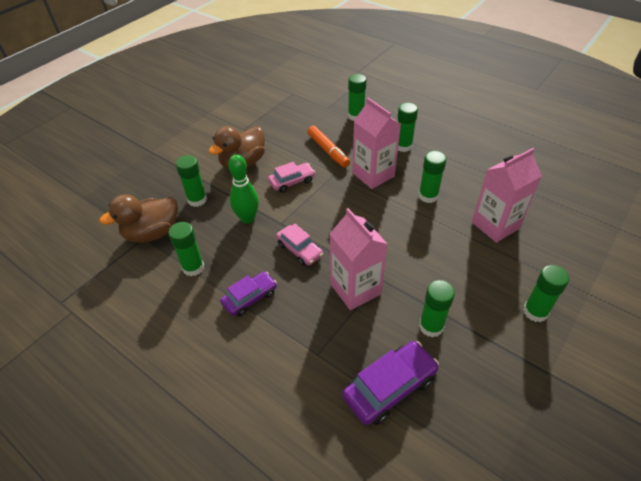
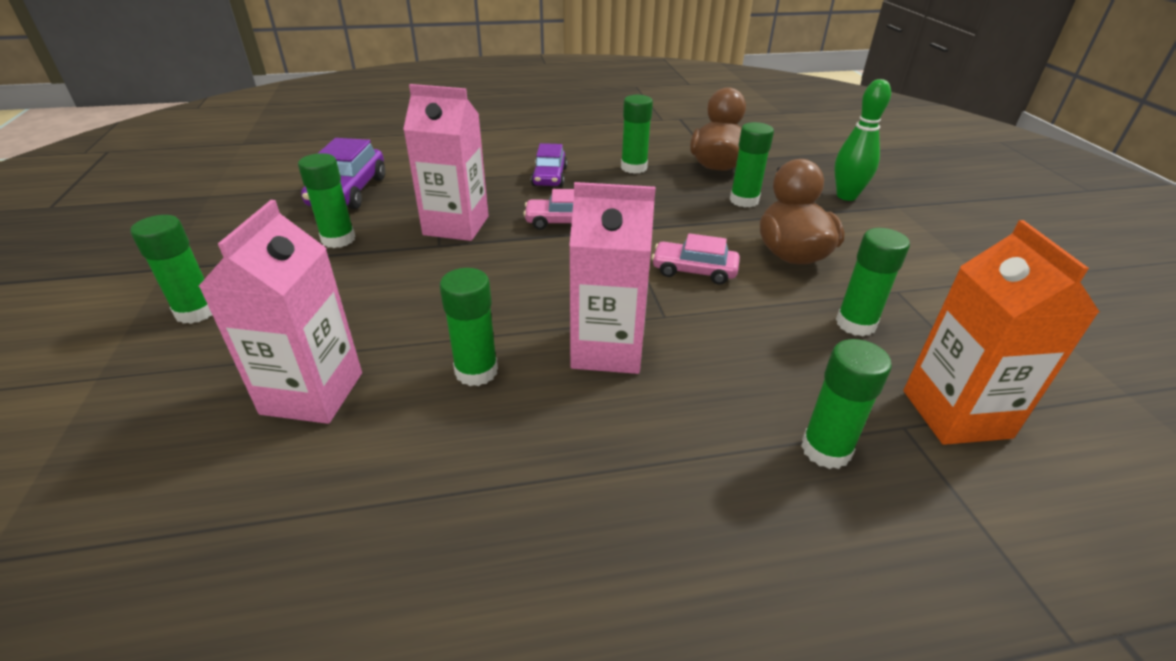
camera: 130 degrees right, 10 degrees down
green bowling pin [228,154,259,224] -> green bowling pin moved to [834,79,891,201]
pink car [268,162,315,193] -> pink car turned 90 degrees clockwise [652,233,740,285]
orange marker [307,126,350,168] -> none
green glue stick [398,103,418,152] -> green glue stick moved to [836,228,910,336]
none -> orange carton [903,220,1099,445]

